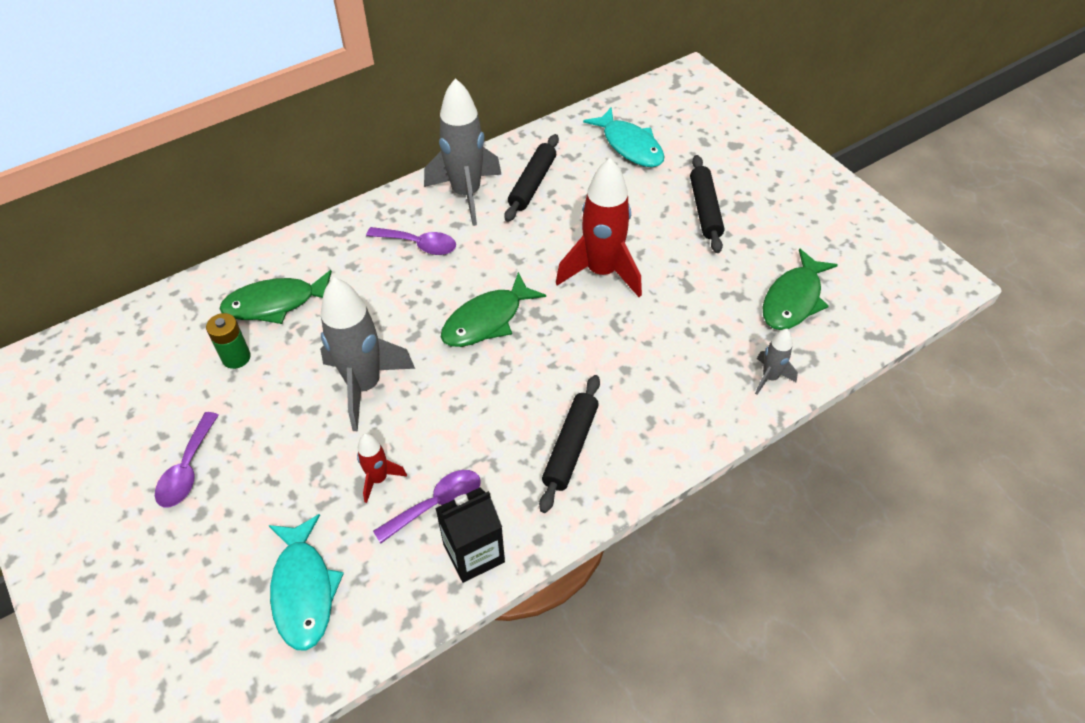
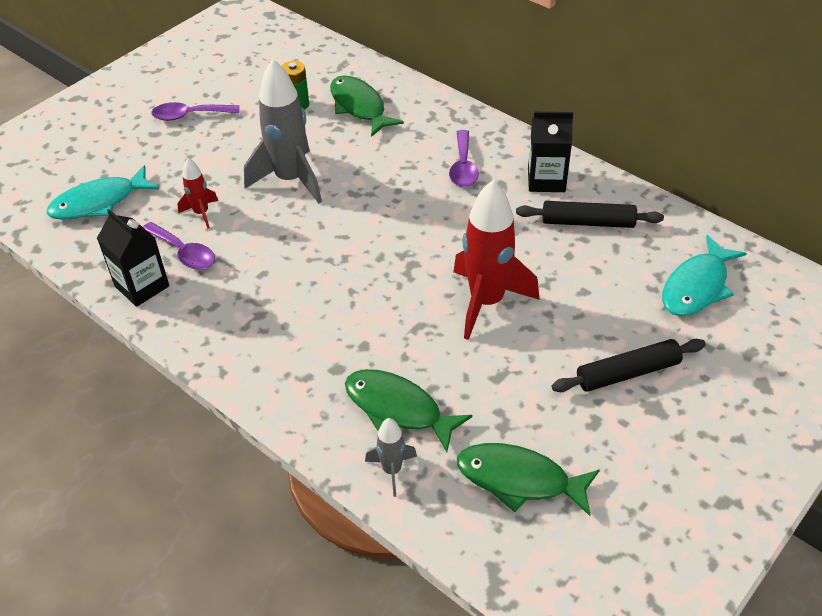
camera: 75 degrees right, 5 degrees down
grey rocket [424,78,502,226] -> black carton [528,112,573,192]
green fish [441,272,546,347] -> green fish moved to [345,369,473,452]
black rolling pin [539,375,600,513] -> none

